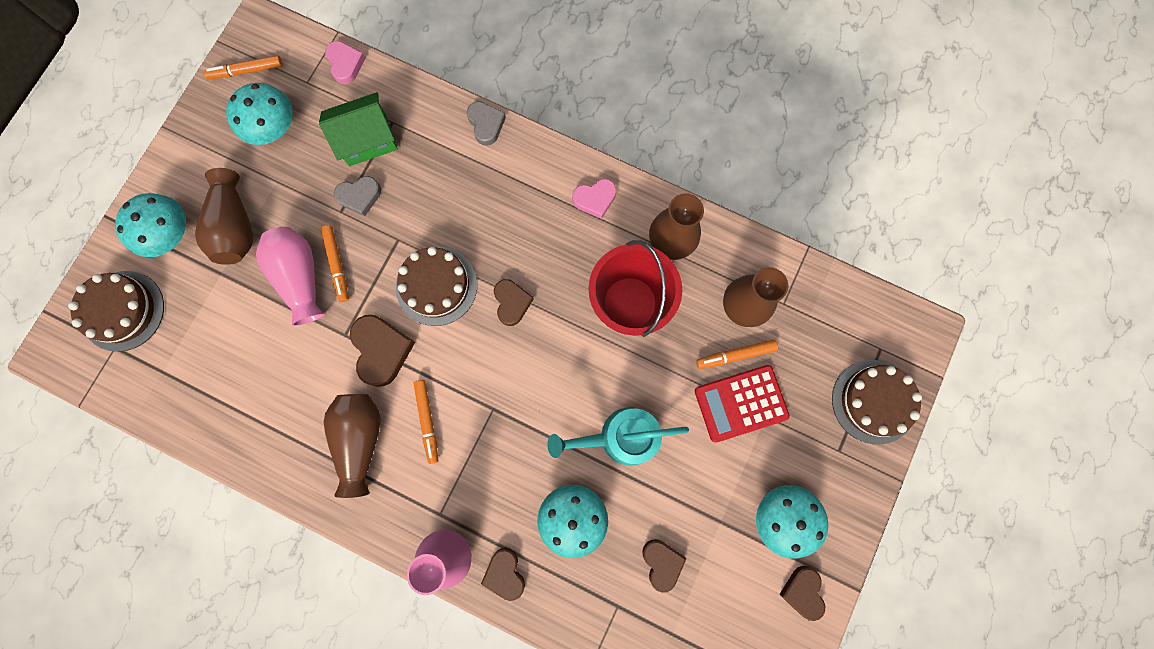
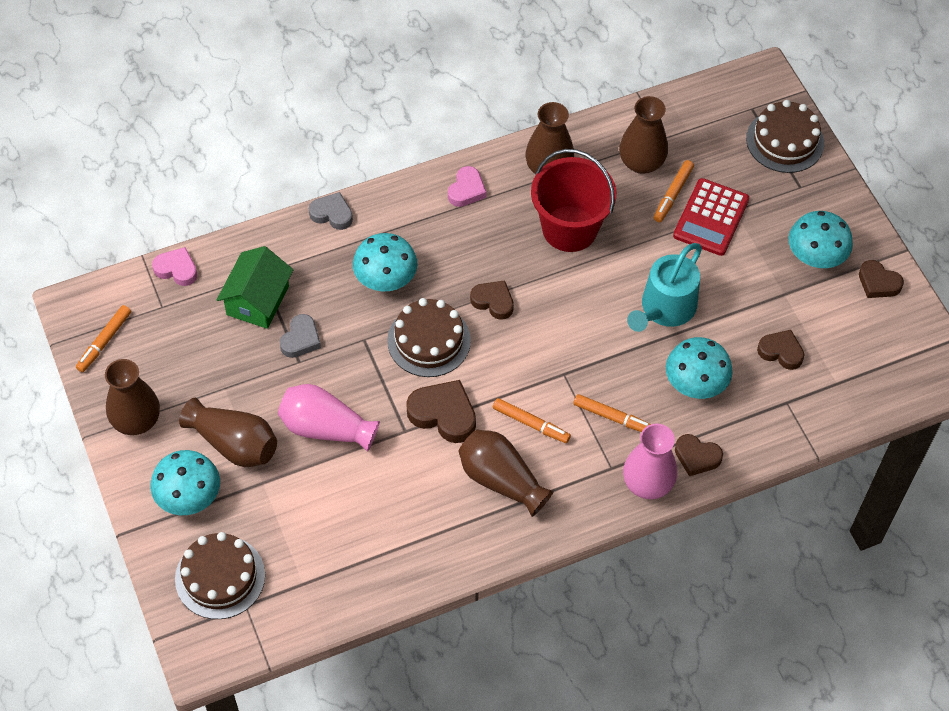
camera: 50 degrees left, 20 degrees down
turquoise mushroom [226,83,293,145] -> turquoise mushroom moved to [353,233,417,291]
orange marker [321,225,349,302] -> orange marker moved to [573,394,651,432]
none -> brown vase [105,359,160,435]

